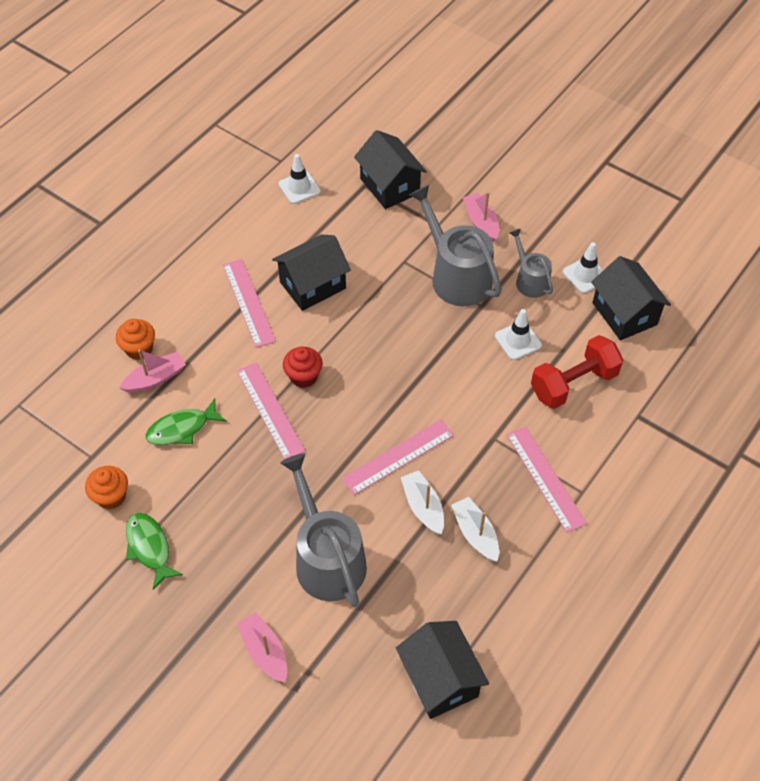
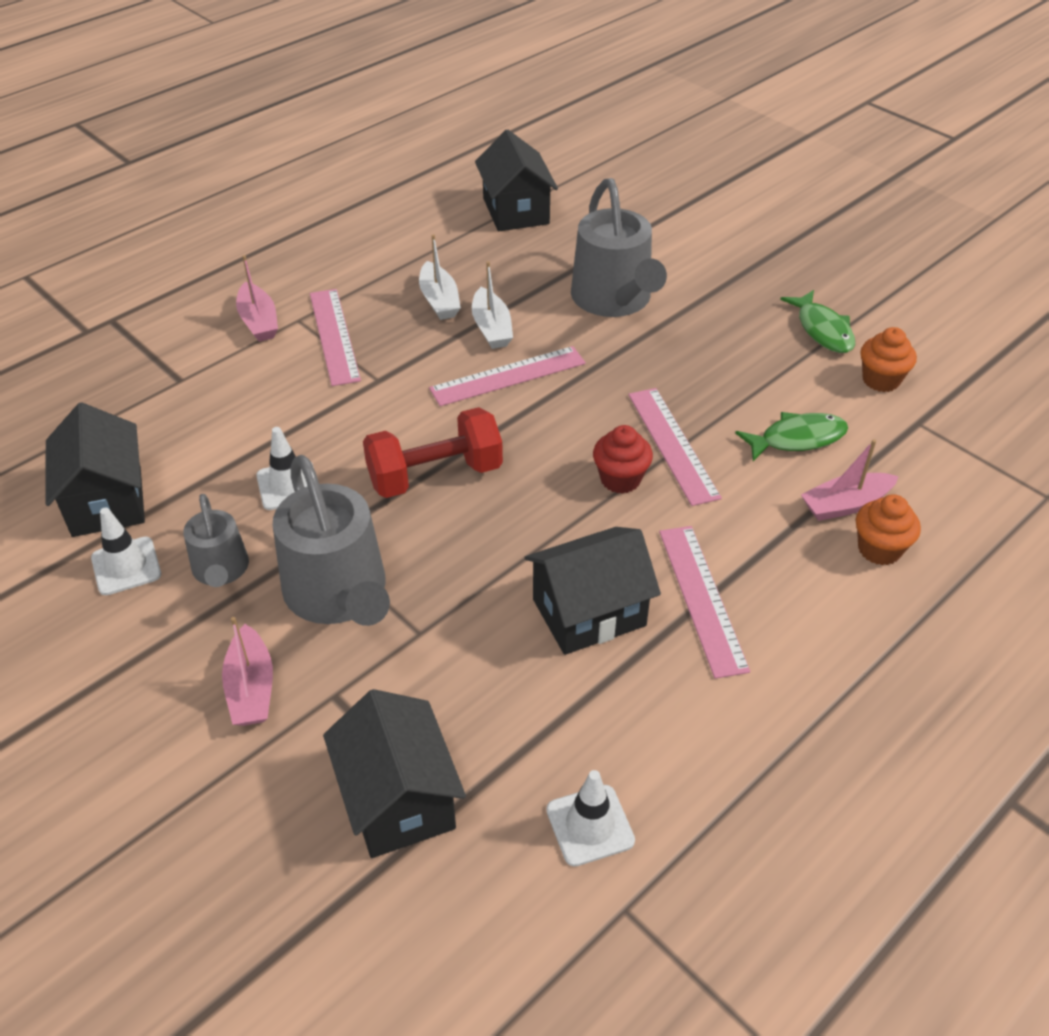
camera: 170 degrees left, 10 degrees down
pink boat [237,612,287,683] -> pink boat moved to [236,255,278,342]
red dumbbell [531,335,623,409] -> red dumbbell moved to [363,407,503,498]

